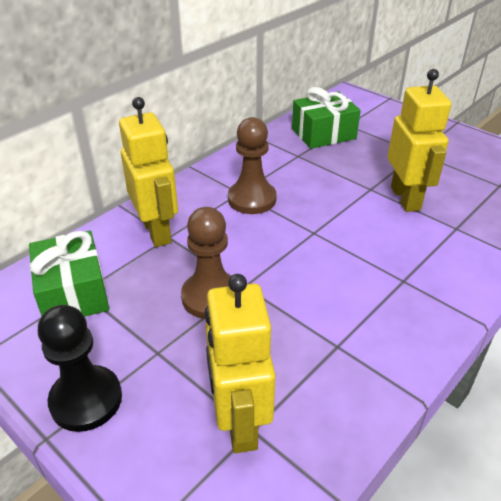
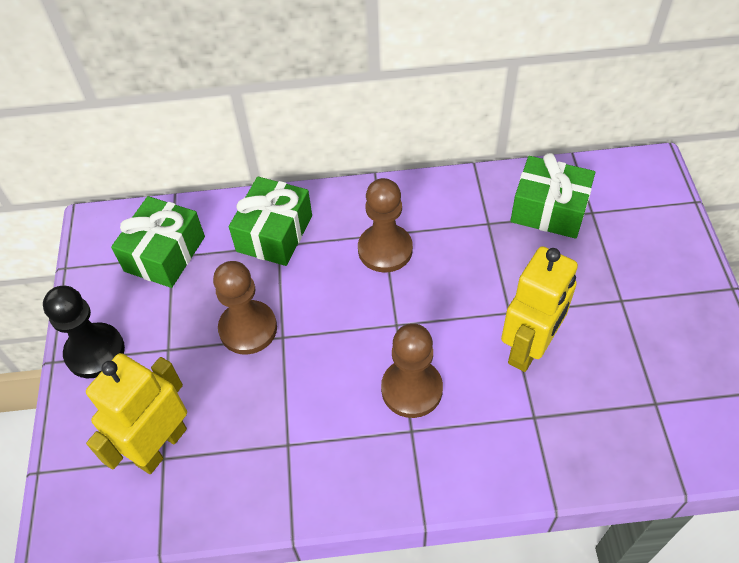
camera: 45 degrees right, 15 degrees up
yellow robot [119,97,178,247] -> green gift [229,177,312,266]
none -> brown pawn [381,323,443,418]

